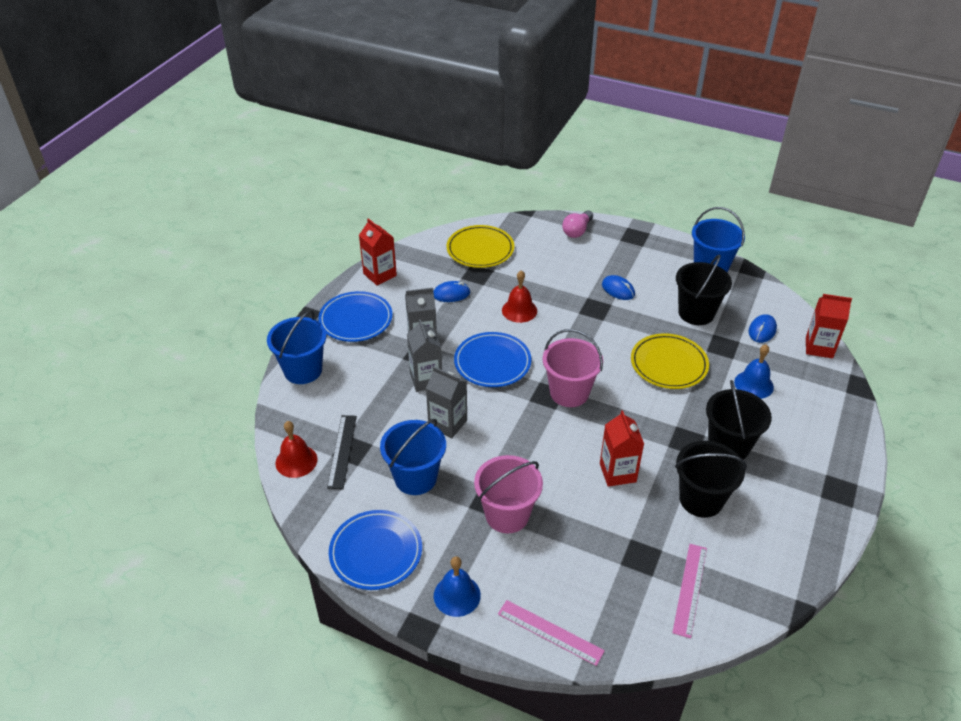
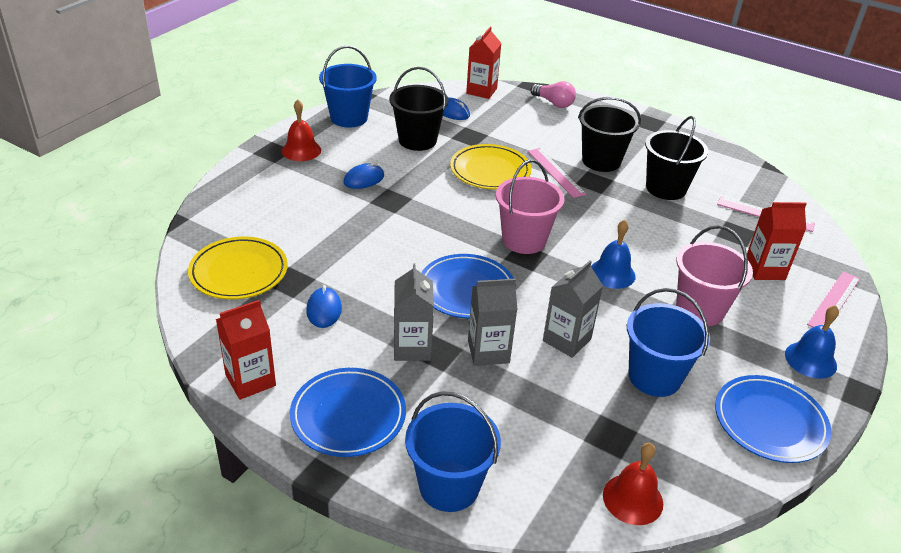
camera: 85 degrees left, 5 degrees down
black ruler [327,415,357,489] -> none
red bell [502,270,537,323] -> red bell moved to [282,100,321,161]
pink light bulb [562,210,593,238] -> pink light bulb moved to [530,81,576,108]
red carton [600,410,644,487] -> red carton moved to [747,202,807,280]
blue bell [734,344,774,399] -> blue bell moved to [591,220,636,289]
none -> pink ruler [528,148,587,198]

